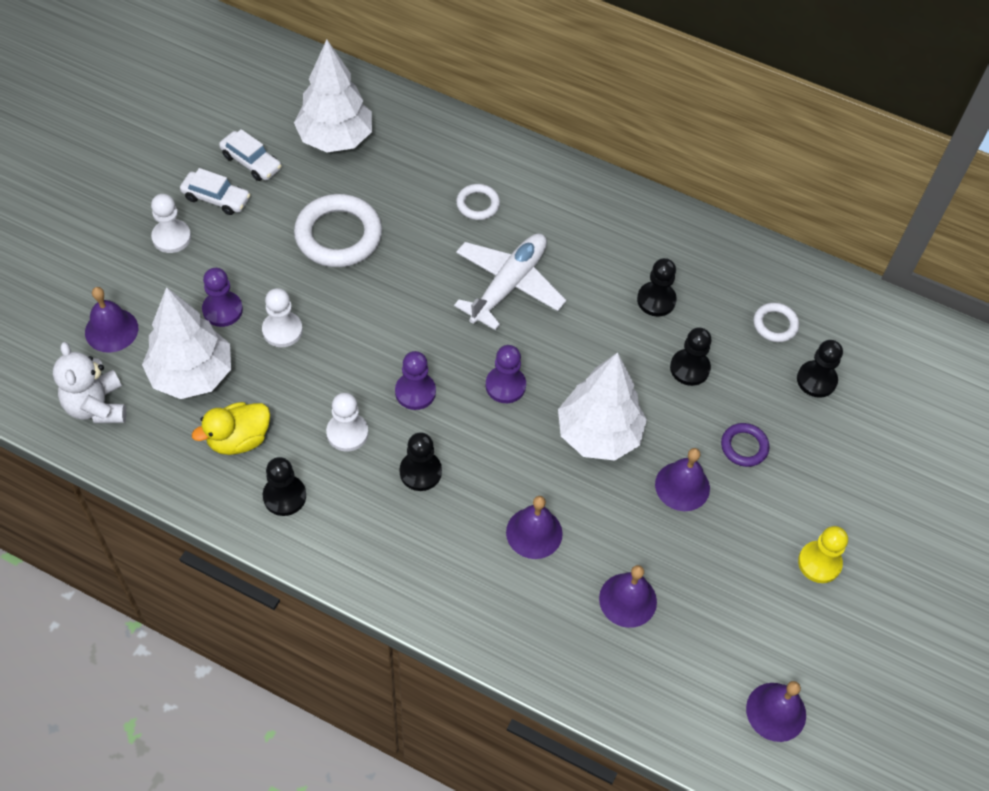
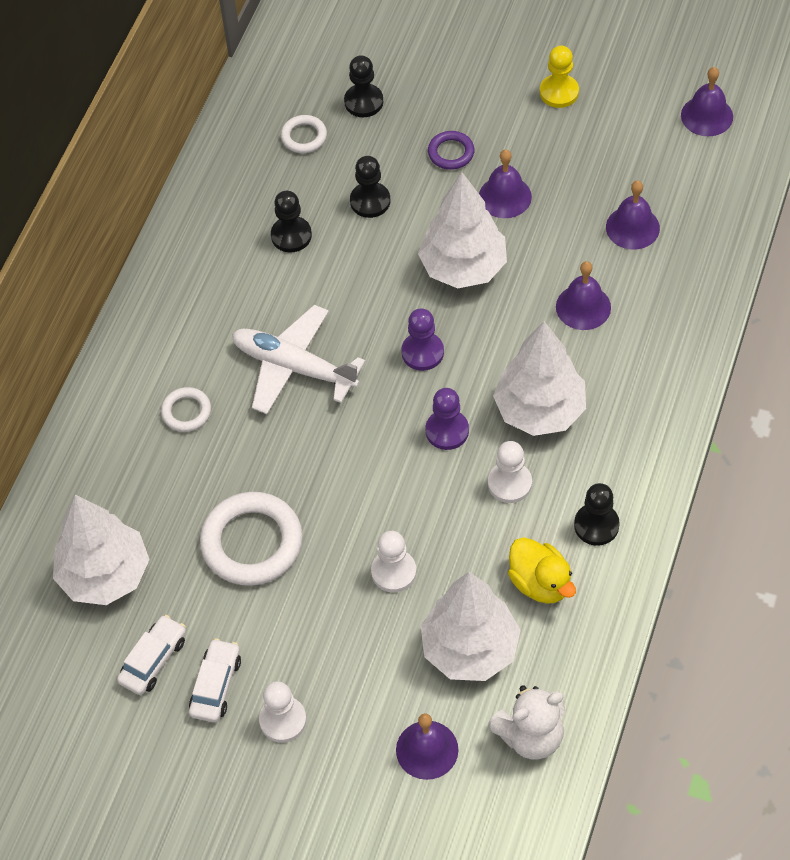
camera: 90 degrees left, 0 degrees up
purple pawn [202,268,243,327] -> none
black pawn [400,432,442,491] -> white tree [493,321,586,436]

